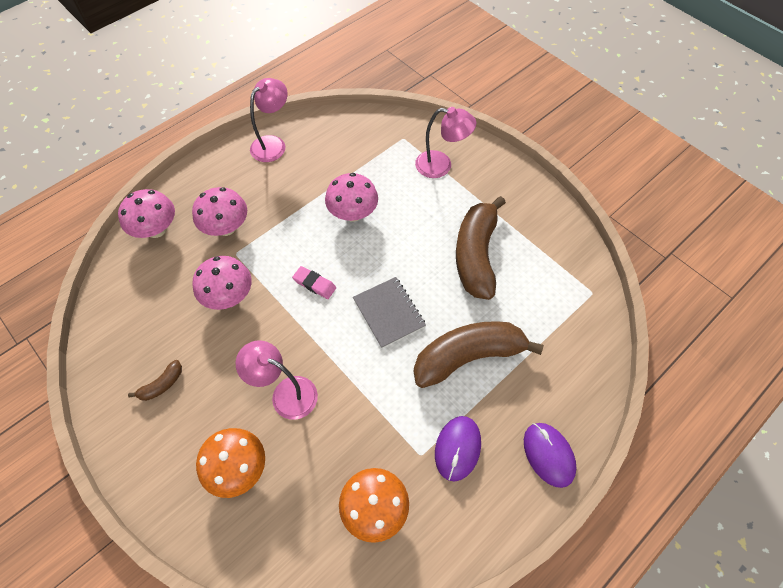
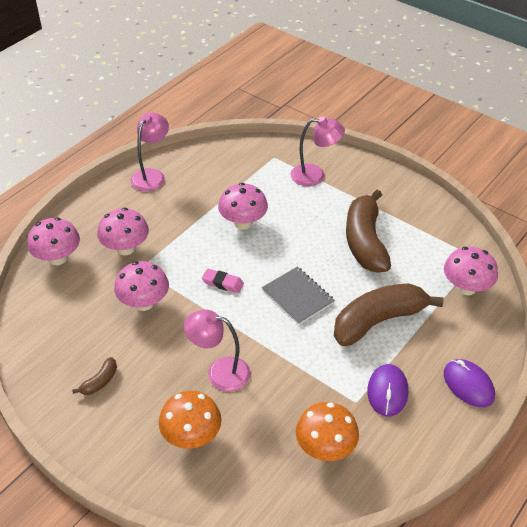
camera: 10 degrees left, 15 degrees down
none -> pink mushroom [444,247,498,295]

